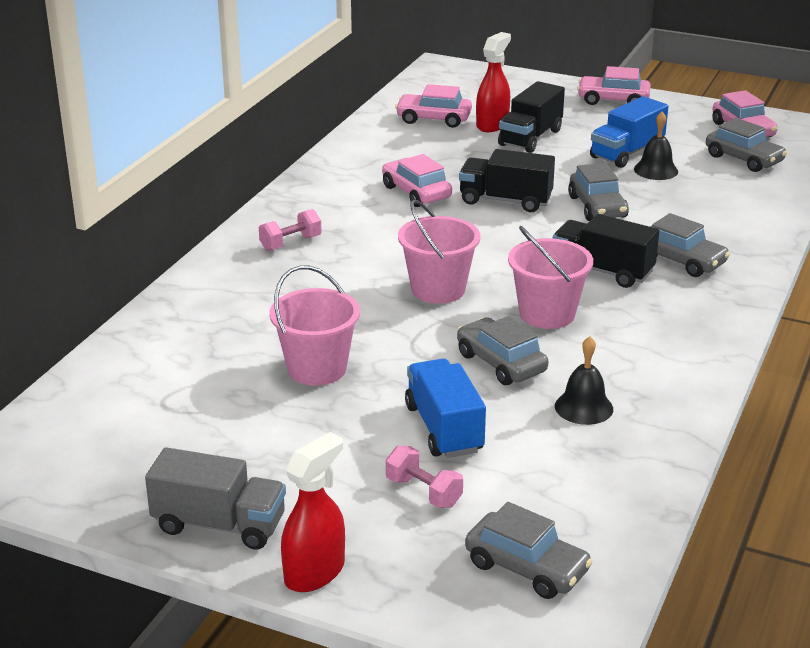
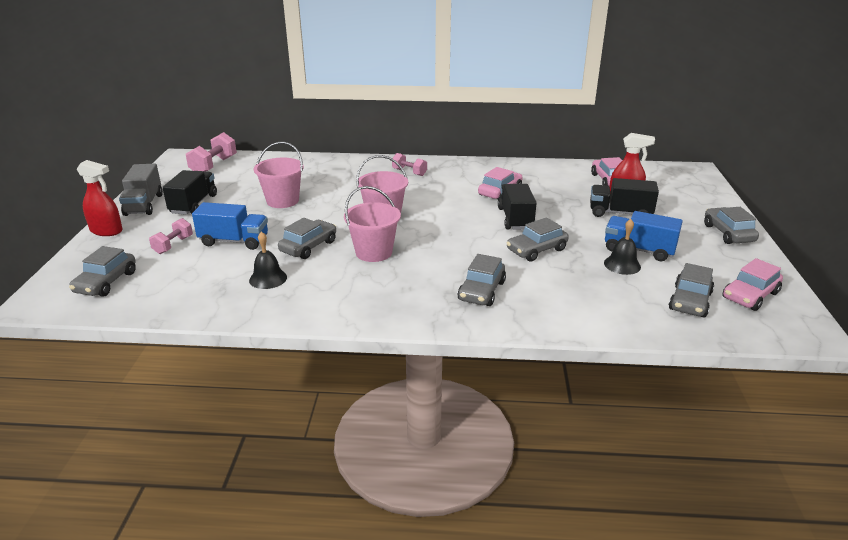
camera: 70 degrees right, 0 degrees up
blue truck [405,359,486,458] -> blue truck turned 45 degrees clockwise [192,202,268,250]
black truck [553,214,659,288] -> black truck moved to [162,170,217,215]
pink car [577,66,651,105] -> grey car [704,207,759,244]
none -> pink dumbbell [186,132,237,171]

